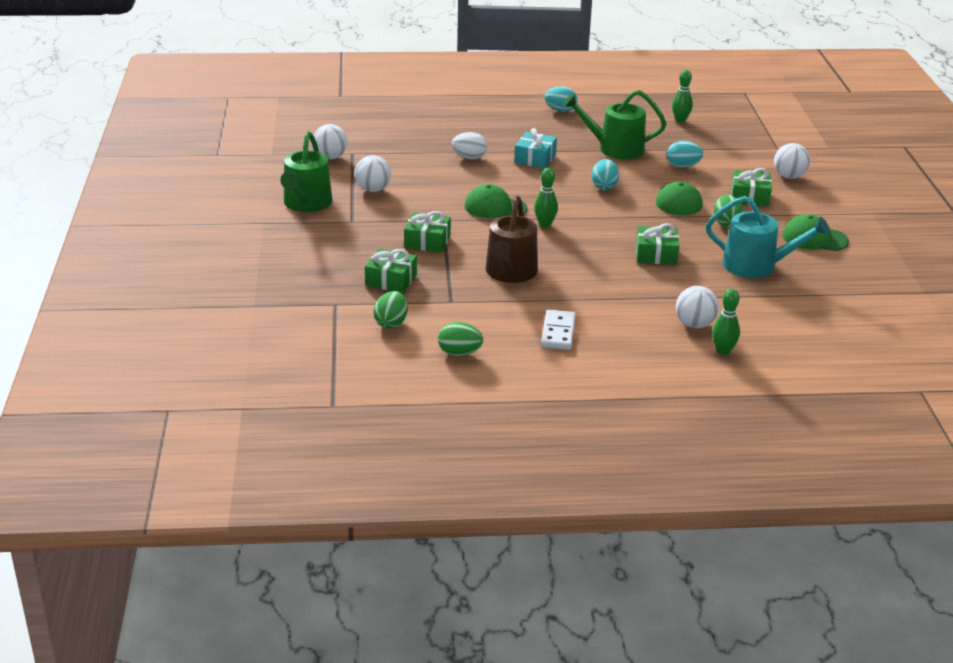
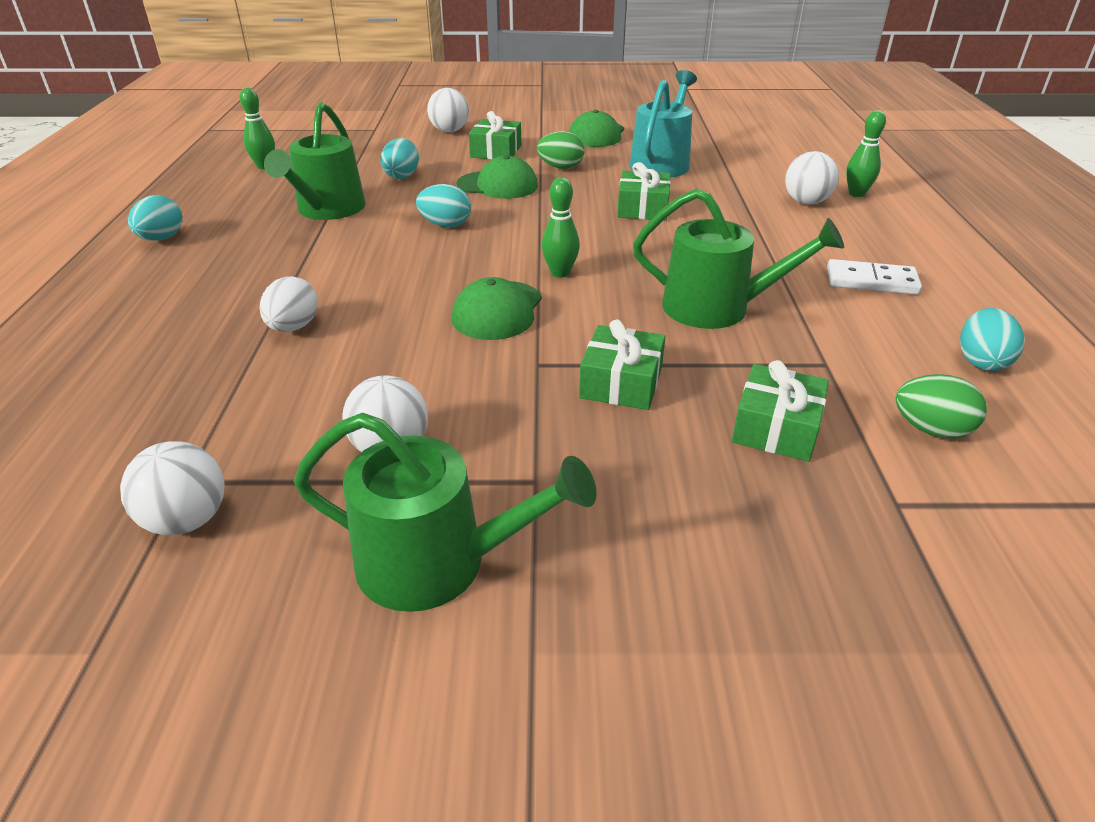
camera: 85 degrees left, 5 degrees up
green egg [438,322,483,356] -> turquoise egg [960,308,1025,371]
brown watering can [486,196,538,283] -> green watering can [633,188,844,329]
turquoise gift [514,128,557,169] -> none

